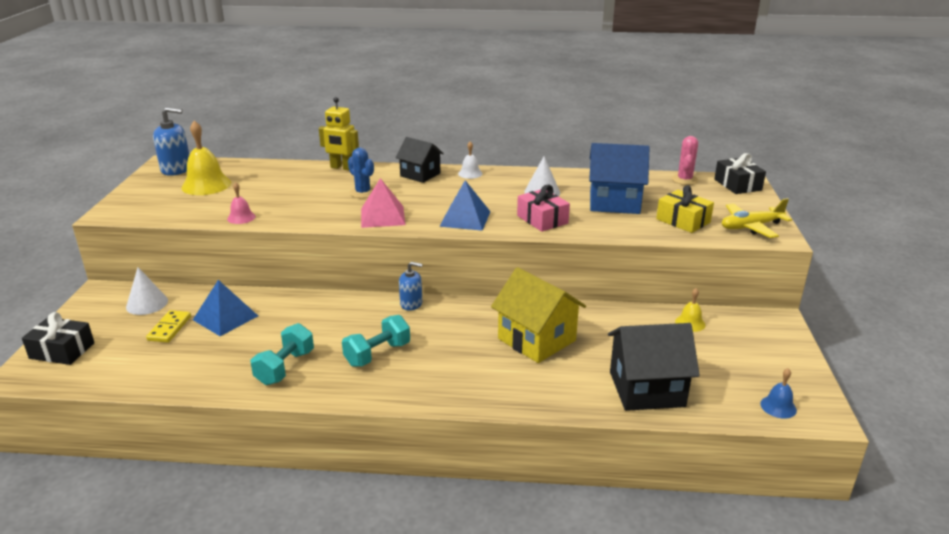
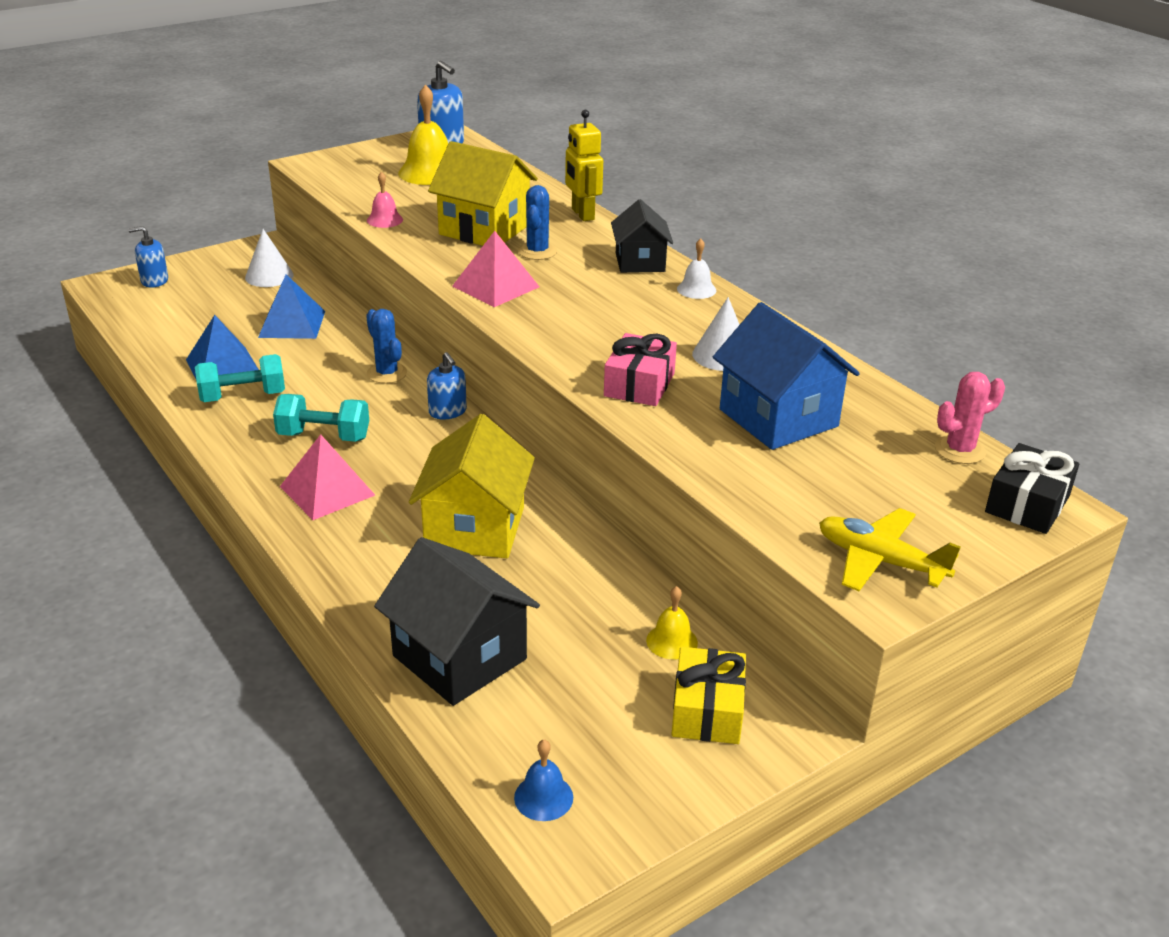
camera: 50 degrees right, 5 degrees up
black gift [22,312,94,365] -> blue soap dispenser [128,226,168,288]
yellow domino [146,310,191,343] -> none
blue pyramid [439,180,491,231] -> blue pyramid moved to [186,315,259,378]
yellow gift [656,185,714,233] -> yellow gift moved to [671,647,746,744]
none -> pink pyramid [280,434,375,520]
none -> blue cactus [366,309,407,383]
none -> yellow house [428,141,538,246]

